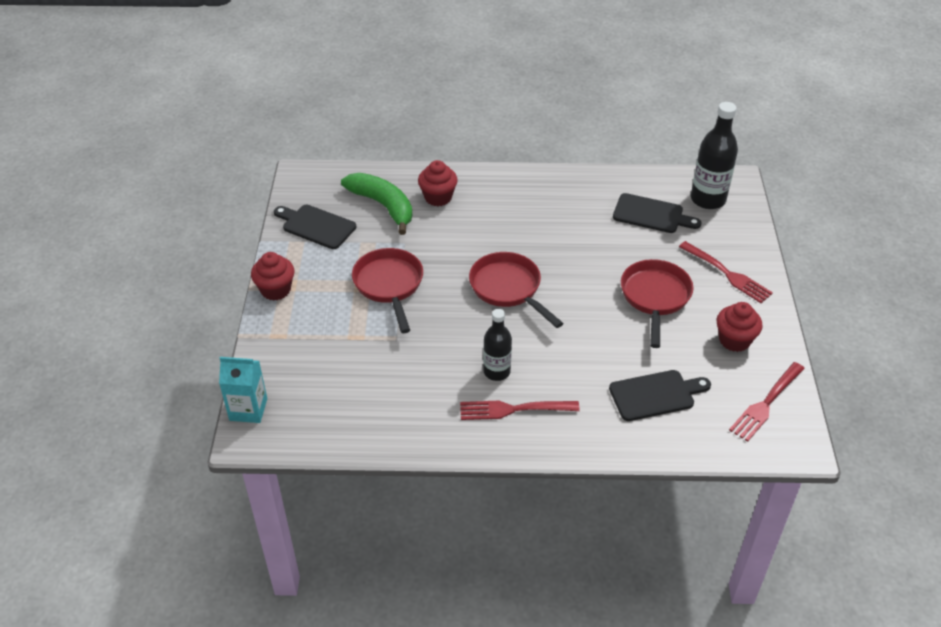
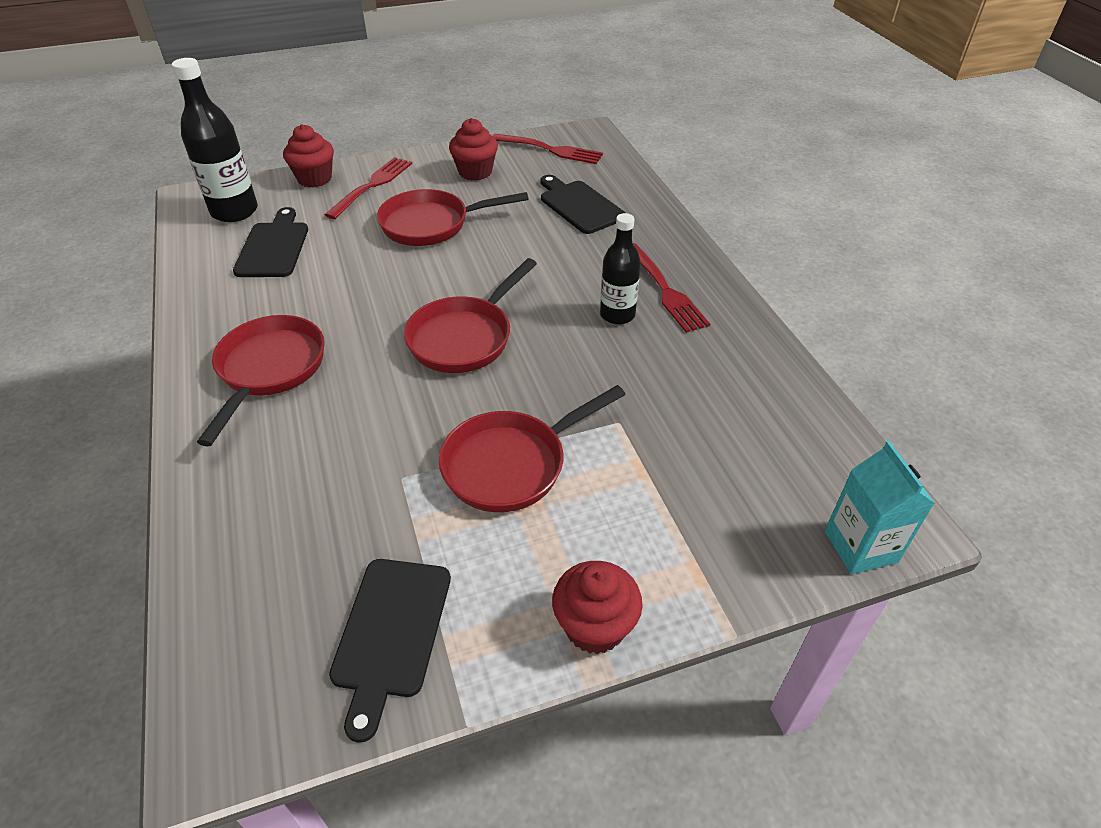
camera: 110 degrees left, 0 degrees up
green banana [341,173,412,235] -> none
red cupcake [418,160,458,206] -> red cupcake moved to [283,124,334,187]
none -> red pan [197,315,325,447]

